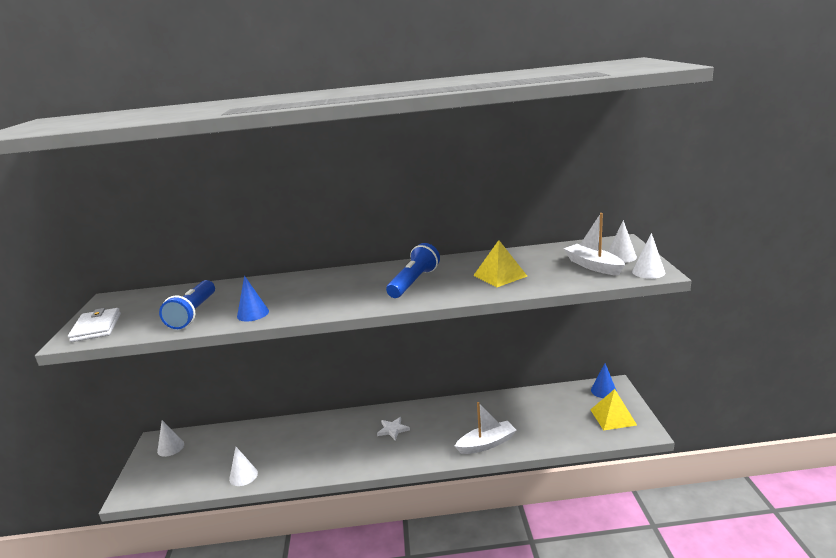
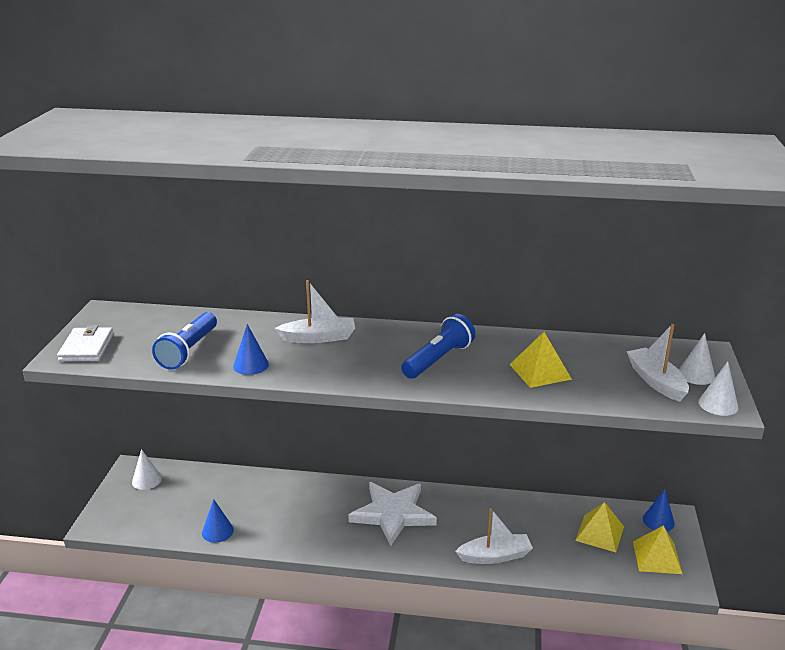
camera: 10 degrees right, 5 degrees up
white cone [229,447,258,486] -> blue cone [202,499,234,543]
white star [377,417,410,440] -> white star [348,482,437,546], size x2.24
none -> white boat [275,280,355,343]
none -> yellow pyramid [575,502,624,552]

